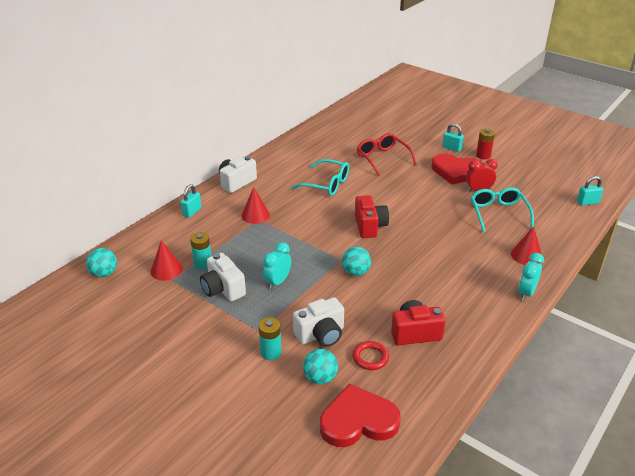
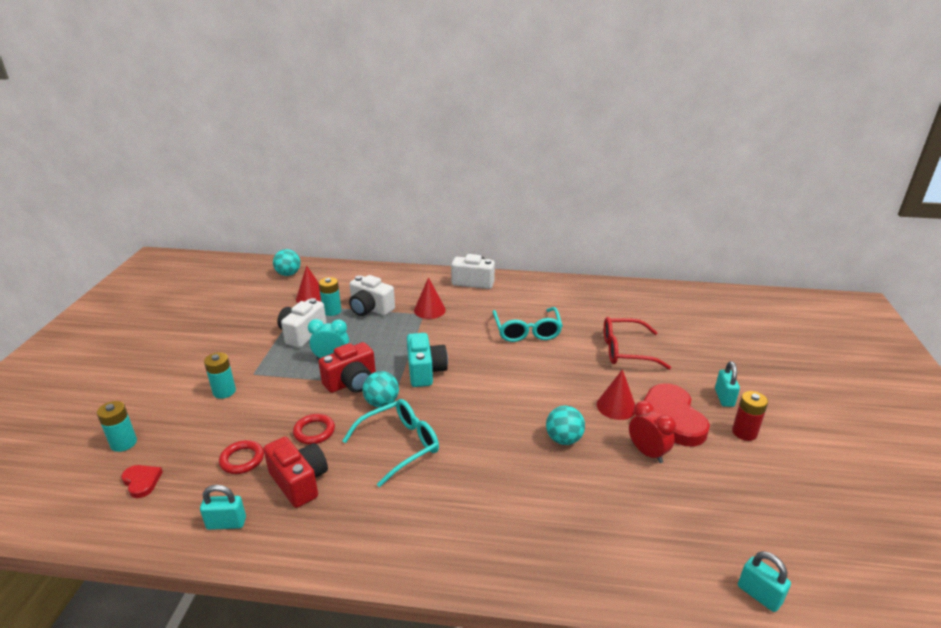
camera: 60 degrees right, 5 degrees down
turquoise padlock [181,184,202,218] -> turquoise padlock moved to [200,485,246,530]
white camera [293,297,344,347] -> white camera moved to [349,275,395,316]
turquoise ball [303,349,338,384] -> turquoise ball moved to [546,406,585,445]
red heart [320,384,401,447] -> red heart [121,465,163,498], size x0.47
red camera [355,195,389,238] -> red camera moved to [318,342,376,393]
red glasses [357,133,417,176] -> red glasses turned 120 degrees counterclockwise [604,317,671,370]
turquoise glasses [471,187,534,232] -> turquoise glasses moved to [342,399,439,487]
red cone [511,226,541,265] -> red cone moved to [597,369,635,420]
turquoise clock [518,253,544,301] -> none
none -> turquoise battery [97,401,137,452]
none -> red ring [293,414,335,444]
none -> turquoise camera [407,333,448,387]

